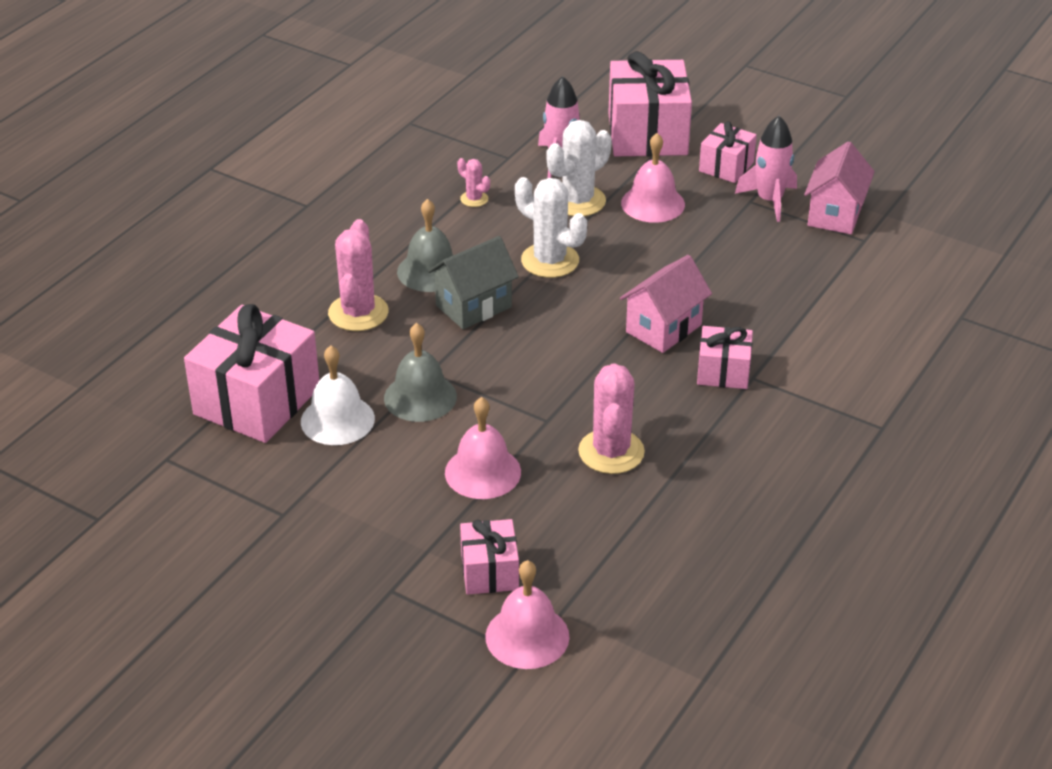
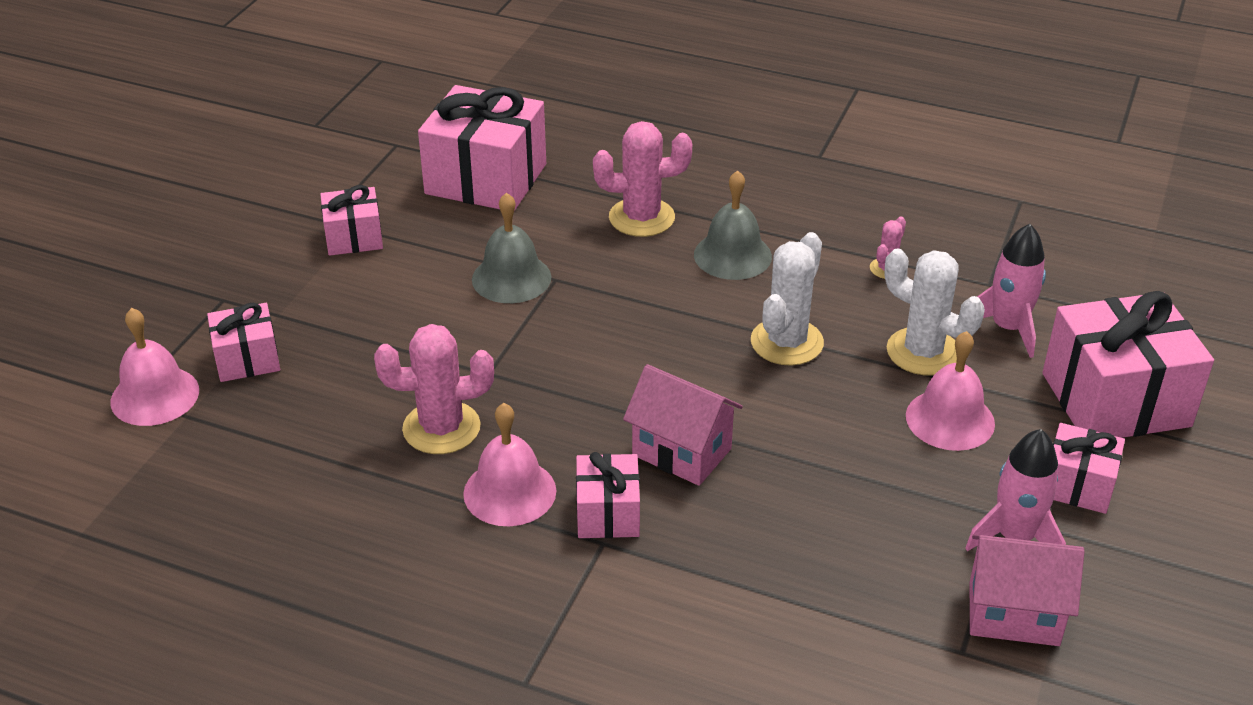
camera: 80 degrees right, 0 degrees up
white bell [301,346,375,445] -> none
grey house [428,236,519,329] -> none
pink bell [445,397,521,499] -> pink bell moved to [463,403,556,526]
none -> pink gift [320,185,383,256]

